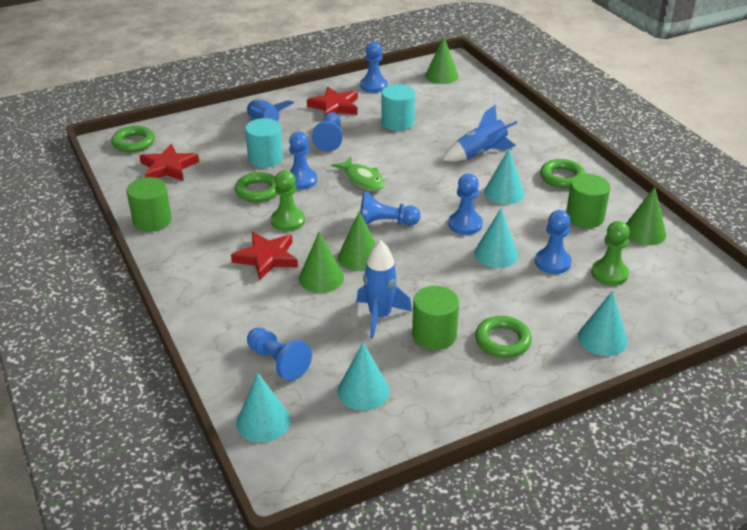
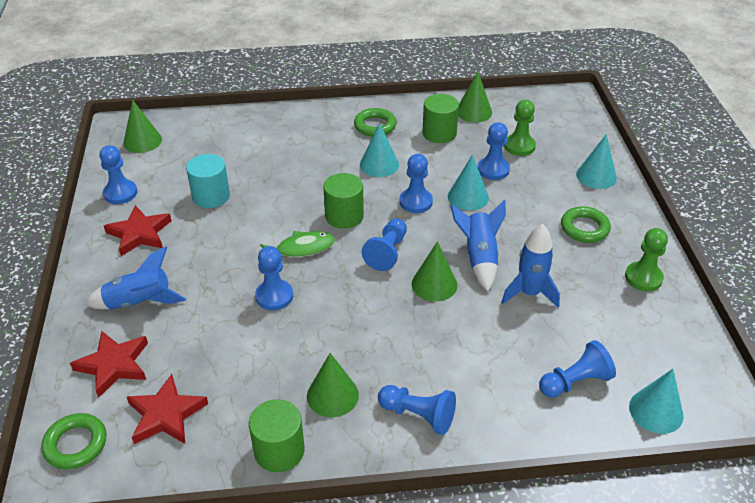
camera: 70 degrees left, 5 degrees up
red star [231,232,298,280] -> red star moved to [70,331,148,398]
green ring [235,172,277,202] -> none
turquoise cylinder [245,118,283,168] -> none
green pawn [271,170,305,231] -> green pawn moved to [625,228,668,291]
green cone [299,231,344,293] -> green cone moved to [307,353,359,417]
blue pawn [312,112,343,151] -> blue pawn moved to [378,385,456,435]
turquoise cone [338,342,390,410] -> none
green cylinder [412,286,459,350] -> green cylinder moved to [323,173,364,229]
blue rocket [443,104,518,162] -> blue rocket moved to [451,200,506,291]

